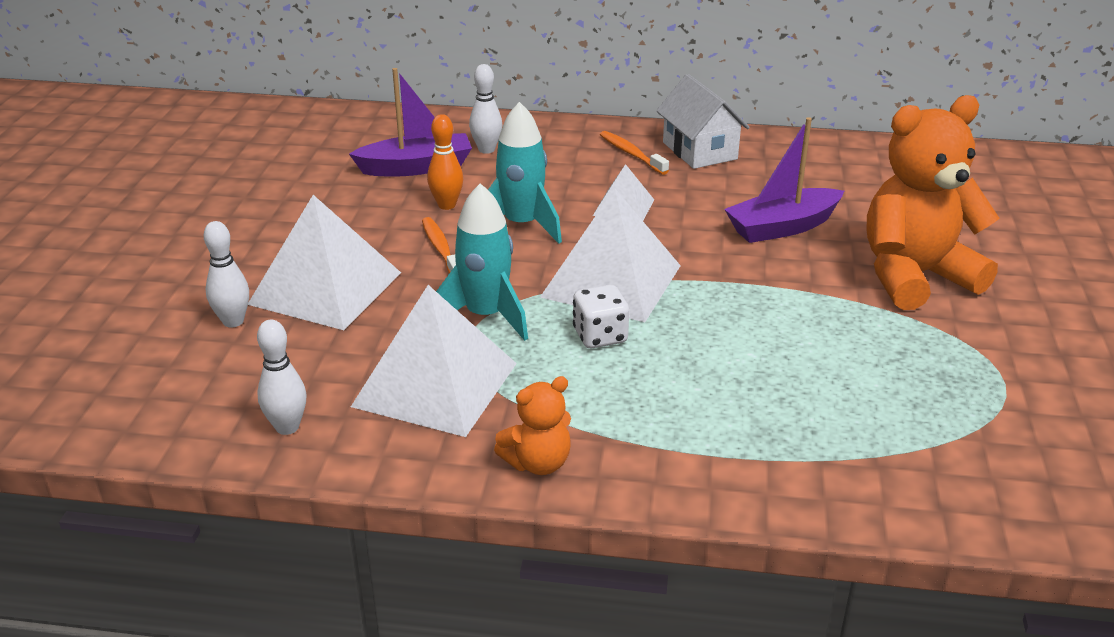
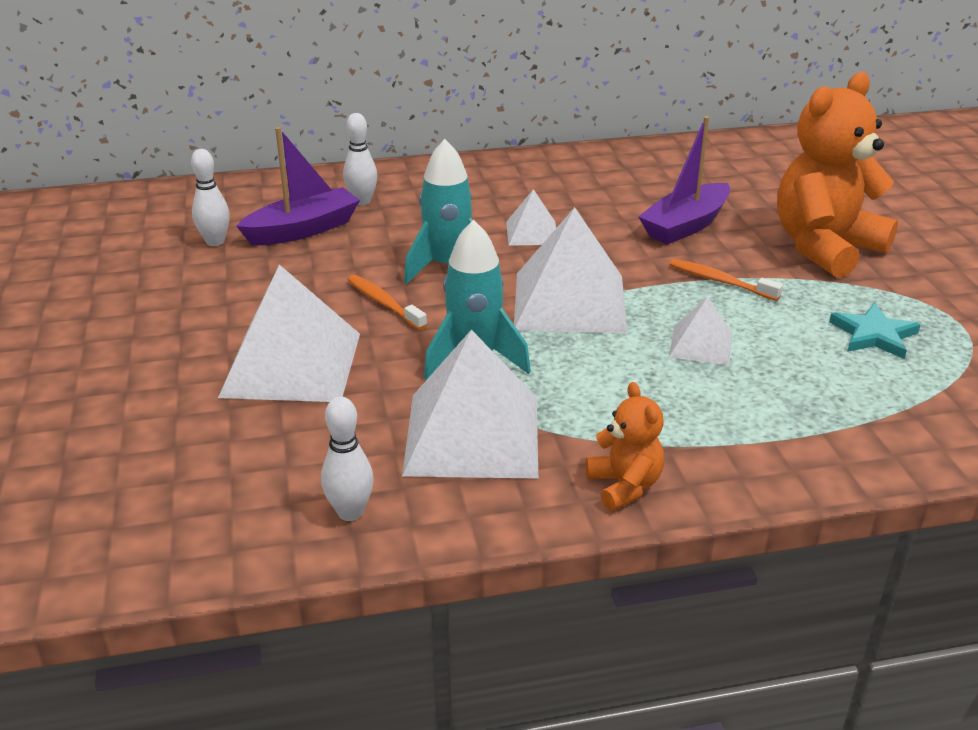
camera: 20 degrees left, 0 degrees up
white bowling pin [204,221,249,327] -> white bowling pin moved to [191,149,230,246]
orange bowling pin [427,114,463,210] -> none
orange teddy bear [494,376,571,475] -> orange teddy bear turned 60 degrees counterclockwise [586,382,664,511]
white dice [573,285,629,348] -> none
orange toothbrush [600,131,669,175] -> orange toothbrush moved to [669,259,783,301]
white house [656,74,750,169] -> none
none -> white pyramid [669,297,733,365]
none -> turquoise star [829,303,921,359]

